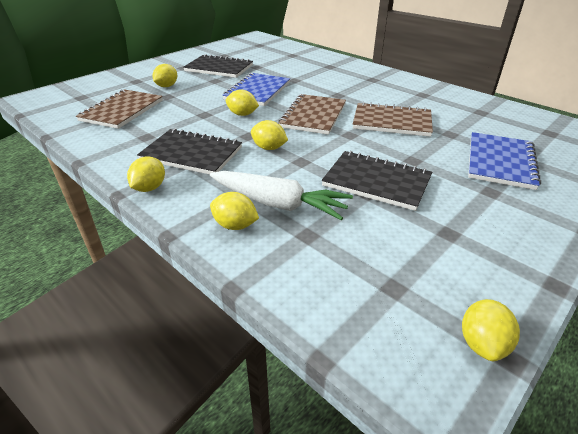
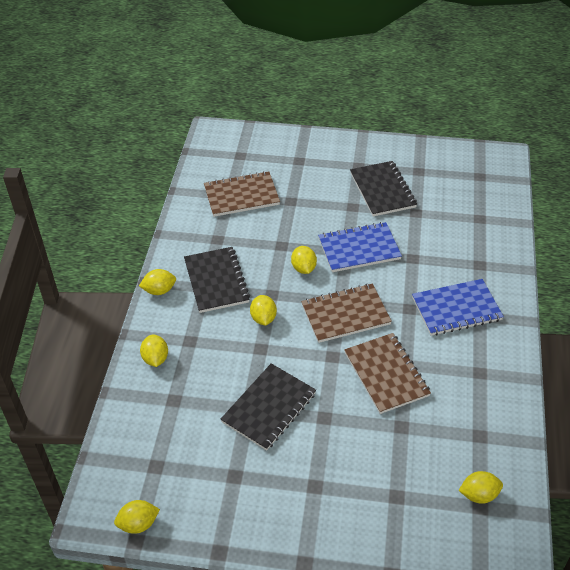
camera: 55 degrees right, 10 degrees up
yellow lemon [153,64,177,87] -> yellow lemon moved to [458,471,503,504]
white carrot [210,171,353,220] -> none
black notebook [322,151,432,211] -> black notebook turned 45 degrees clockwise [221,363,316,451]
blue notebook [468,132,541,190] -> blue notebook moved to [412,279,504,336]

